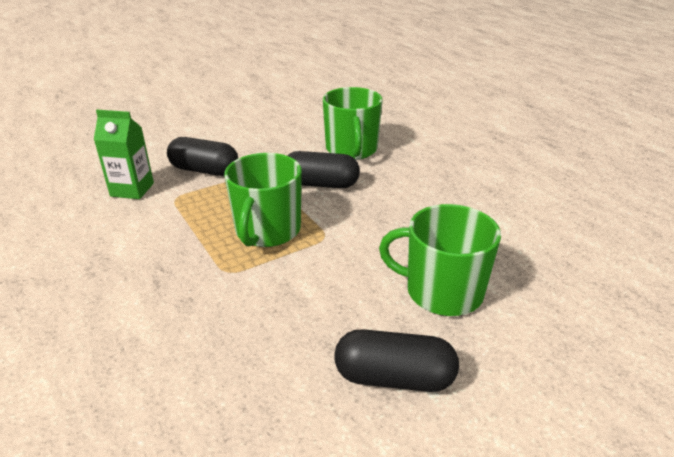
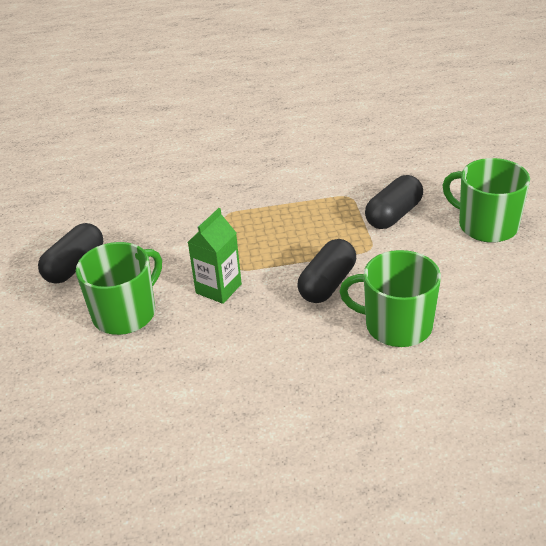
camera: 115 degrees right, 5 degrees up
green carton [94,110,154,199] -> green carton moved to [188,208,242,304]
green mug [224,153,302,247] -> green mug moved to [442,158,530,243]

